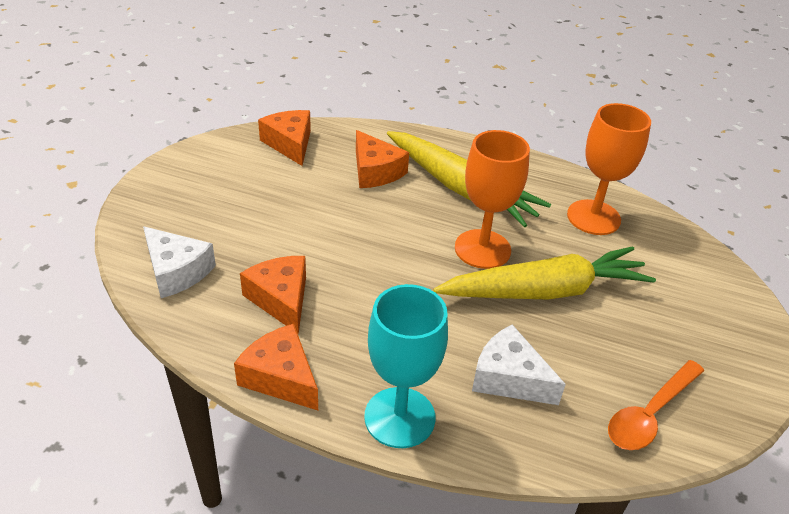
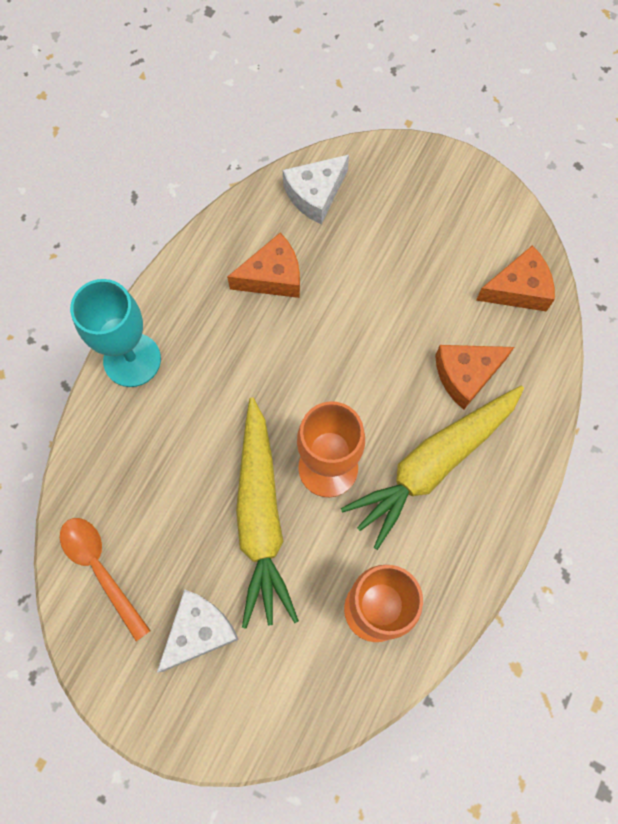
camera: 100 degrees right, 30 degrees up
orange cheese [234,324,318,410] -> none
white cheese [472,324,566,405] -> white cheese moved to [157,589,239,672]

